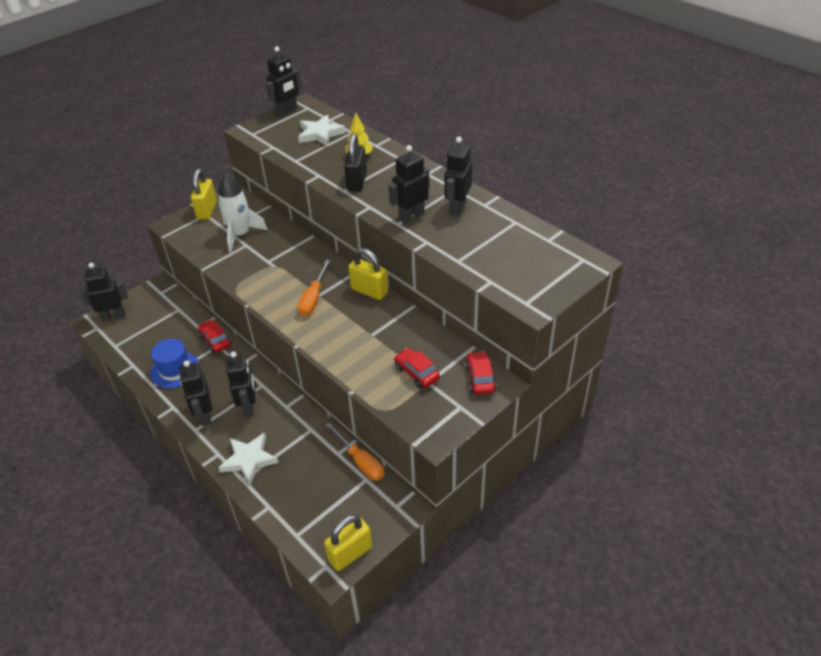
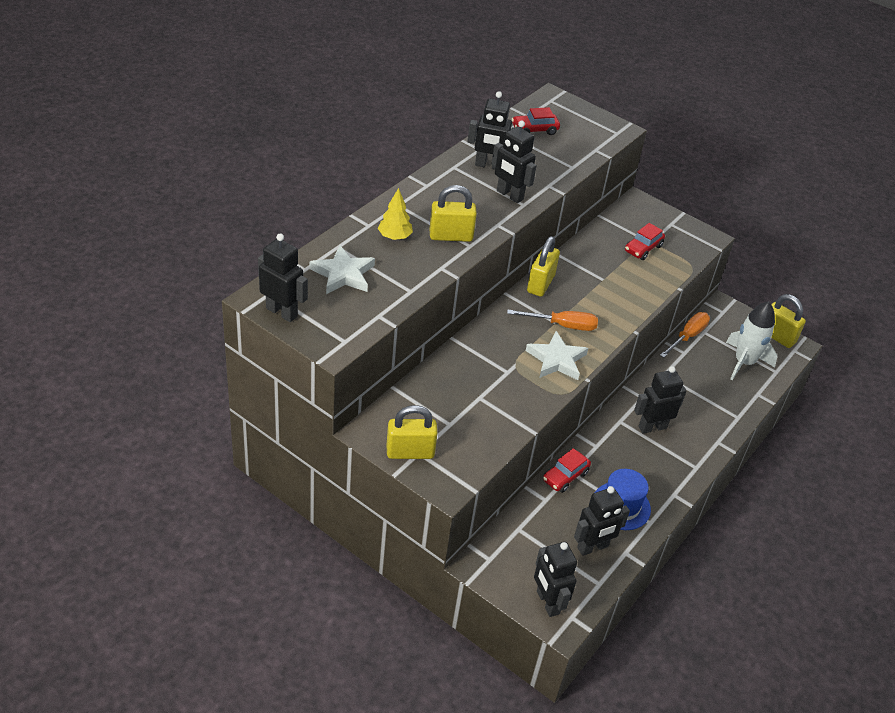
camera: 105 degrees left, 0 degrees up
black robot [179,361,212,426] -> black robot moved to [574,486,630,556]
white rocket [218,173,268,252] -> white rocket moved to [726,301,778,380]
white star [218,433,279,484] -> white star moved to [526,331,588,380]
black padlock [344,134,367,191] -> yellow padlock [430,185,477,242]
red car [465,351,496,395] -> red car moved to [512,107,560,135]

